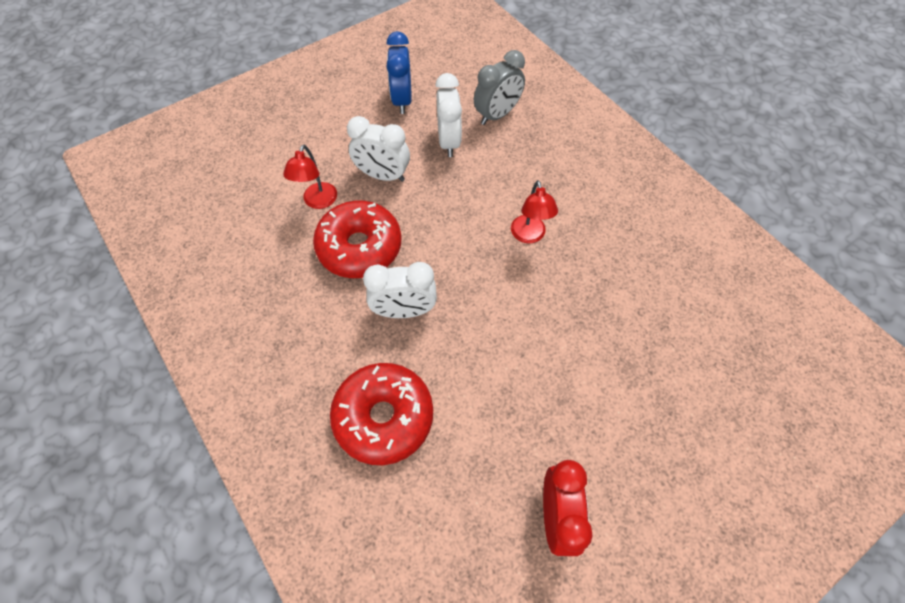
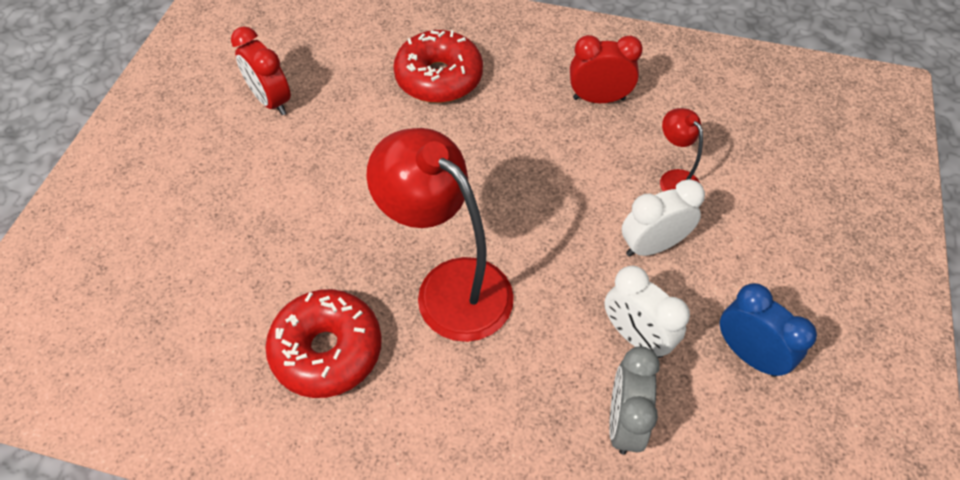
camera: 140 degrees right, 5 degrees down
red donut [313,201,401,278] -> red donut moved to [265,289,382,398]
white clock [363,262,437,318] -> none
red lamp [511,180,558,243] -> red lamp [366,128,514,342], size x2.13
none -> red clock [570,35,643,103]

